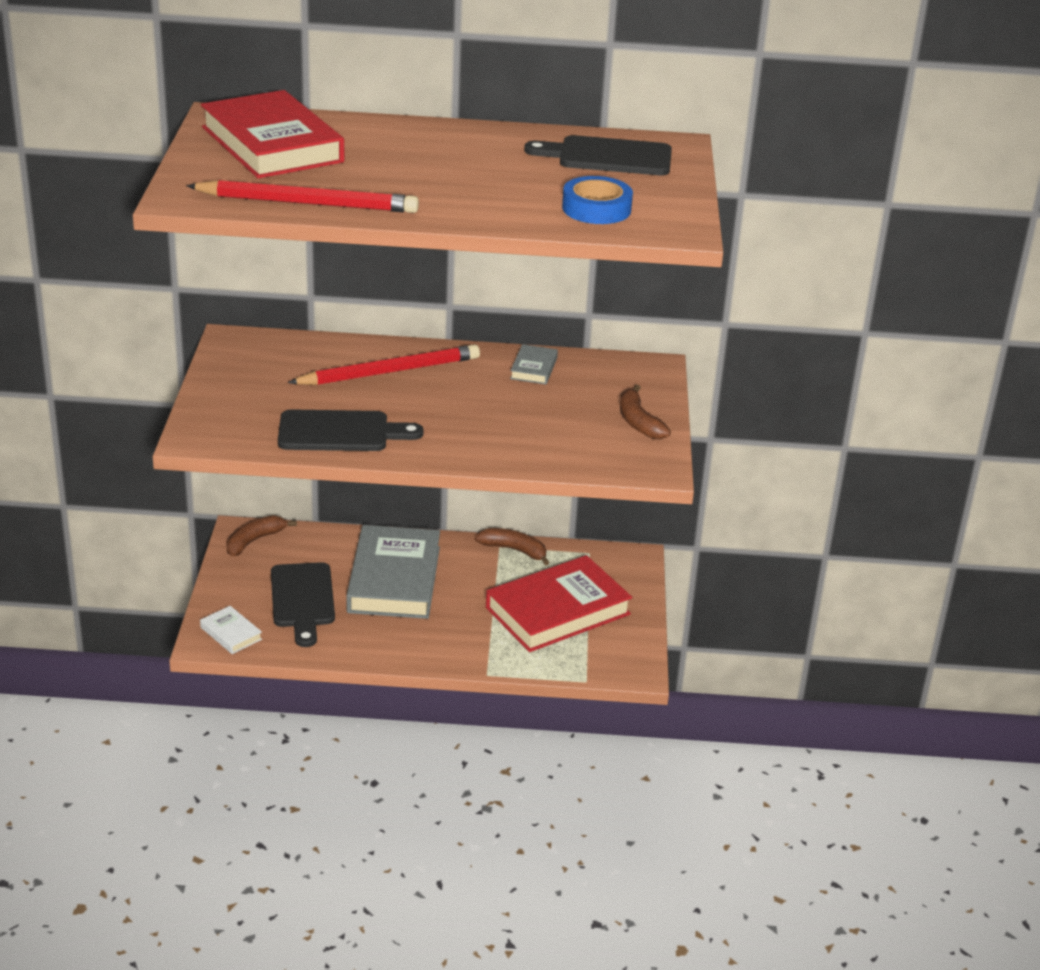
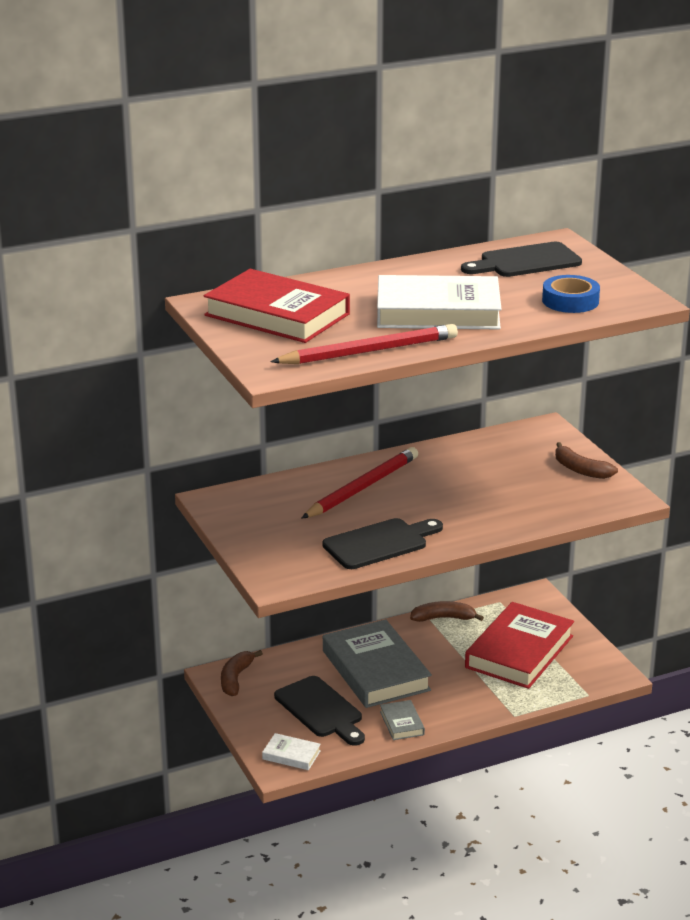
camera: 25 degrees left, 5 degrees down
grey book [510,344,558,384] -> grey book moved to [380,700,425,740]
none -> white book [377,275,501,330]

